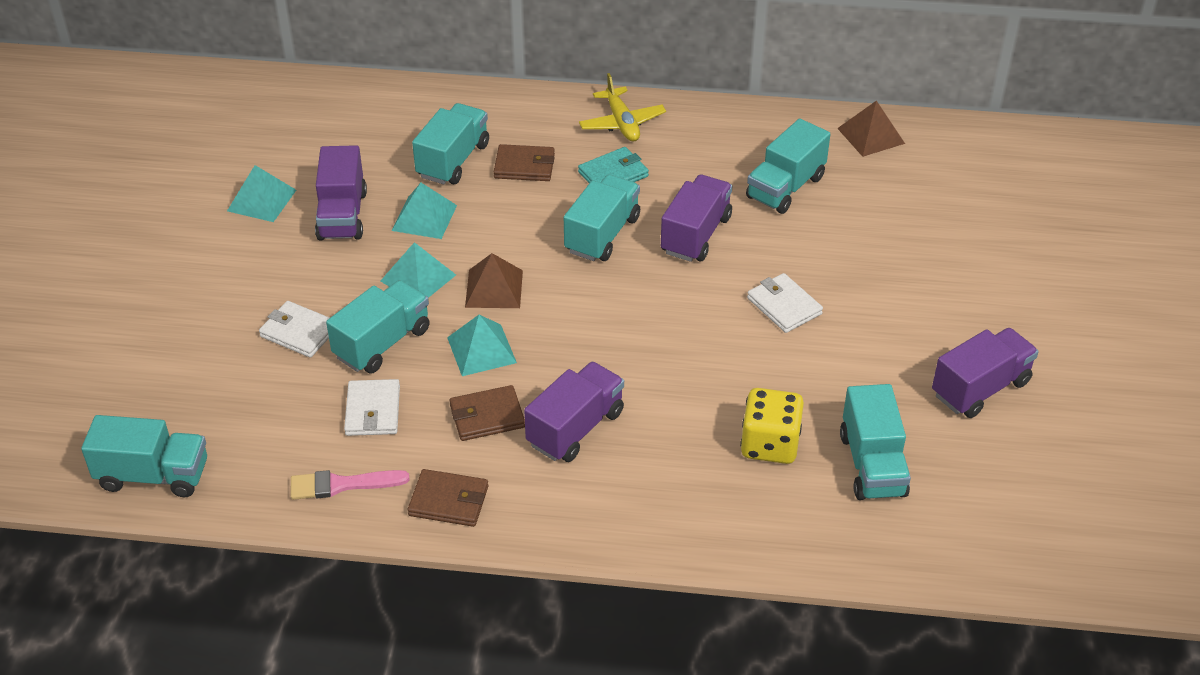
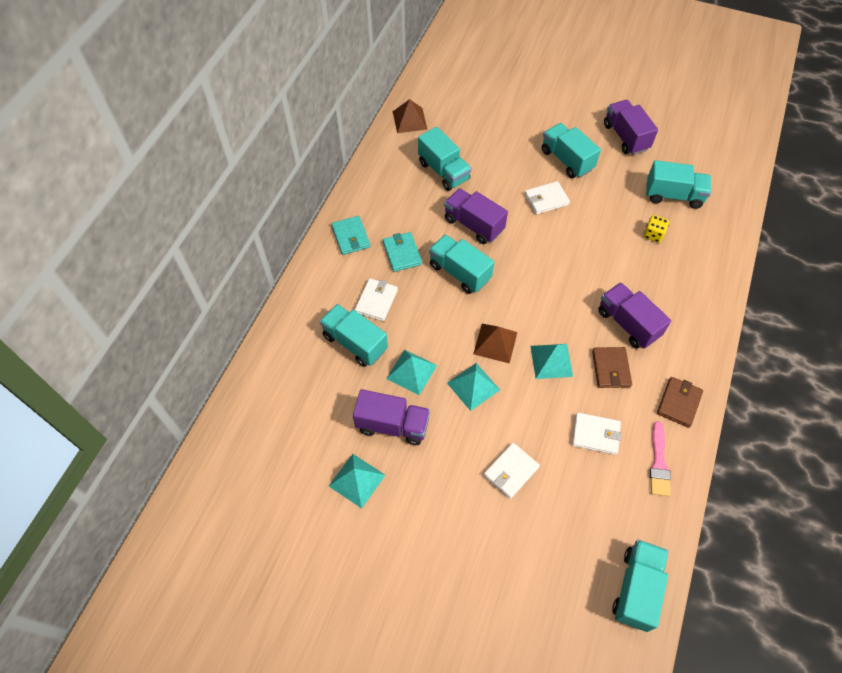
camera: 75 degrees left, 15 degrees up
turquoise truck [326,280,430,373] -> turquoise truck moved to [542,123,601,178]
brown wallet [494,144,555,181] -> white wallet [354,278,398,321]
yellow plane [579,73,666,142] -> turquoise wallet [331,216,370,255]
yellow dice [740,388,804,464] -> yellow dice [643,215,669,243], size x0.60

